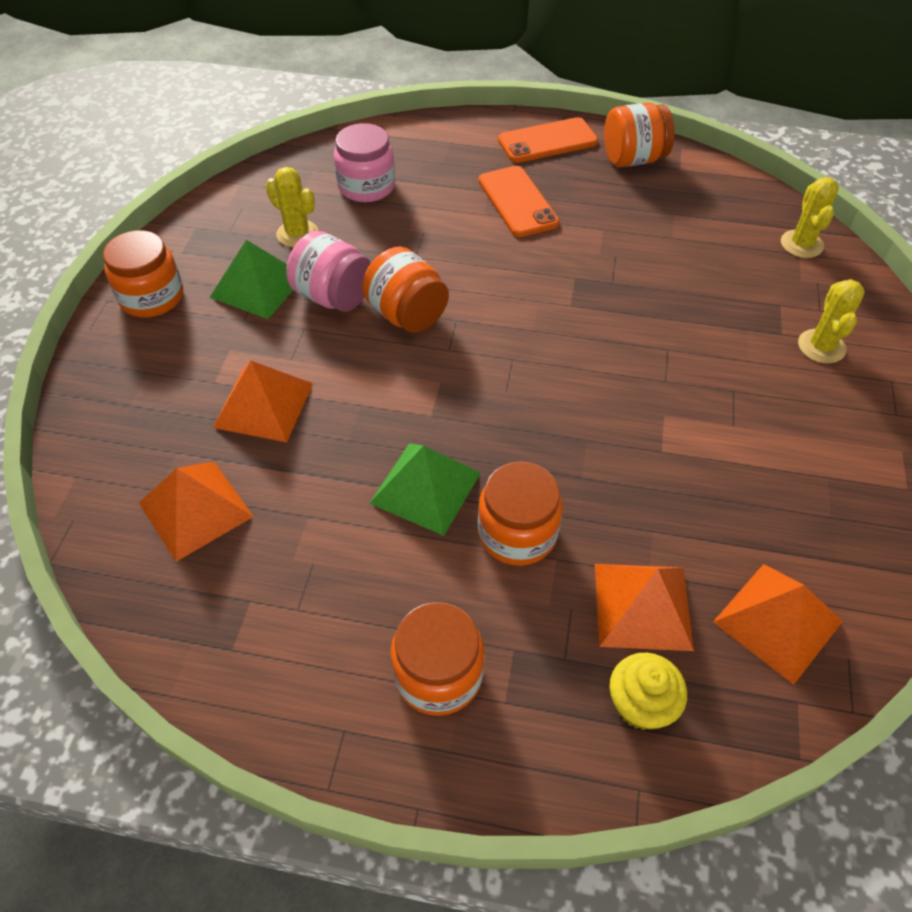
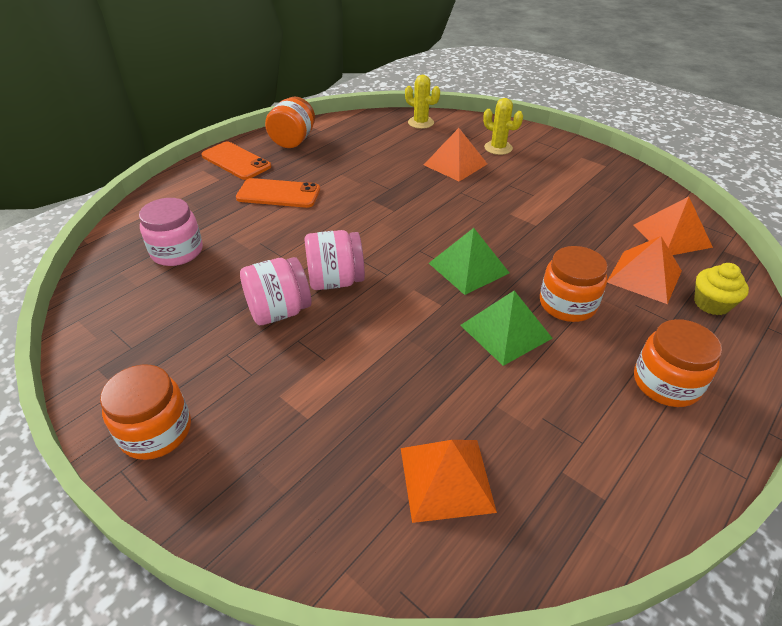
camera: 60 degrees left, 10 degrees down
green pyramid [209,240,293,319] -> green pyramid moved to [429,228,509,295]
orange pyramid [213,361,313,442] -> orange pyramid moved to [424,128,487,182]
yellow cactus [266,167,318,247] -> none
orange jar [362,246,449,333] -> pink jar [305,230,365,290]
orange phone [498,117,598,163] -> orange phone turned 60 degrees counterclockwise [201,142,271,180]

